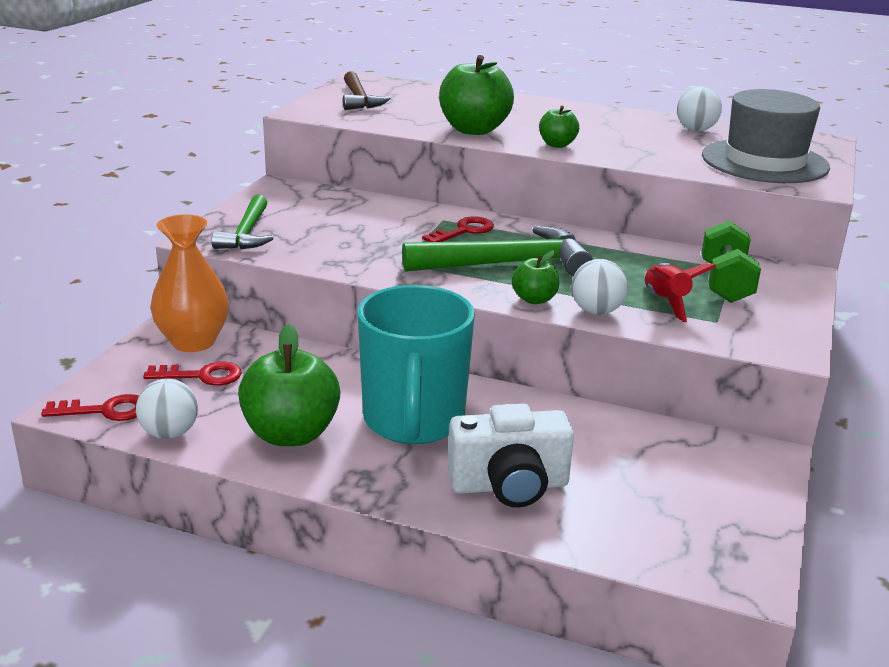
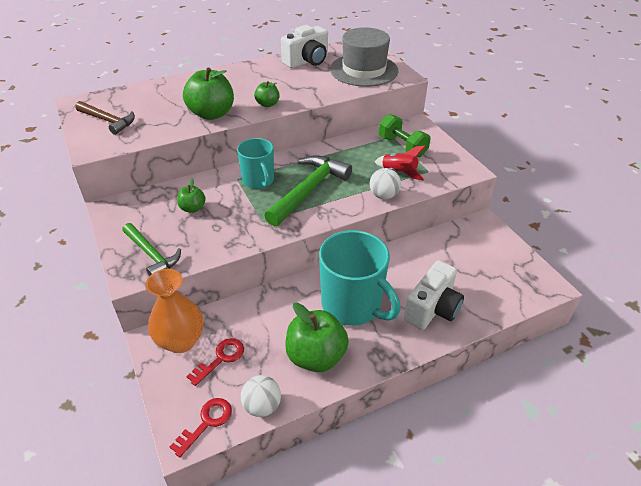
camera: 45 degrees left, 15 degrees up
red key [422,216,494,242] -> turquoise mug [237,138,274,189]
green apple [512,250,560,304] -> green apple moved to [177,179,206,213]
white ball [677,86,722,131] -> white camera [281,25,328,68]

